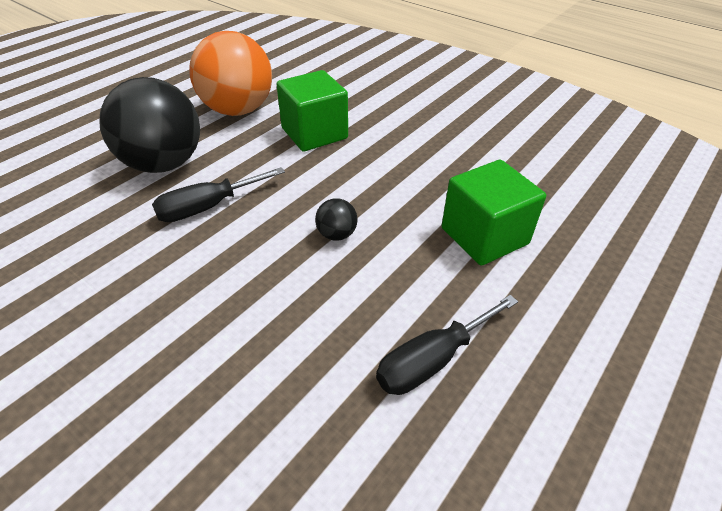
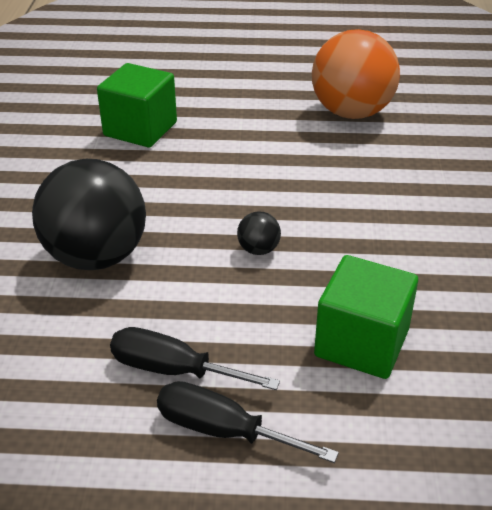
camera: 55 degrees right, 5 degrees down
black ball [99,77,200,173] -> black ball moved to [32,159,146,270]
black screwdriver [152,167,285,222] -> black screwdriver moved to [157,381,339,463]
green cube [276,70,348,152] -> green cube moved to [97,63,177,148]

